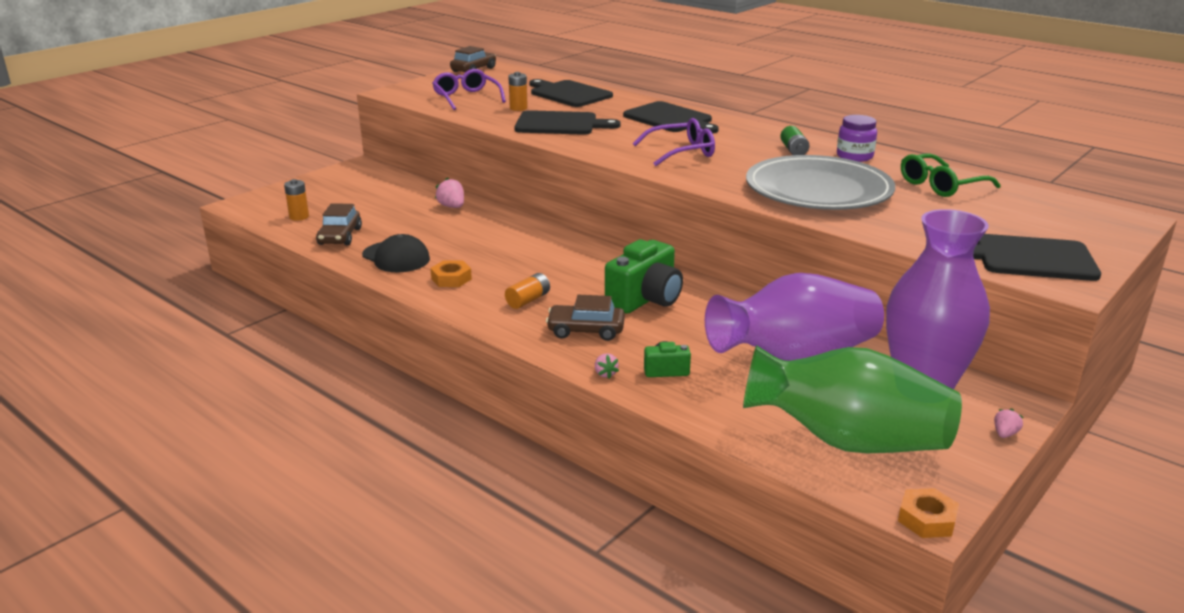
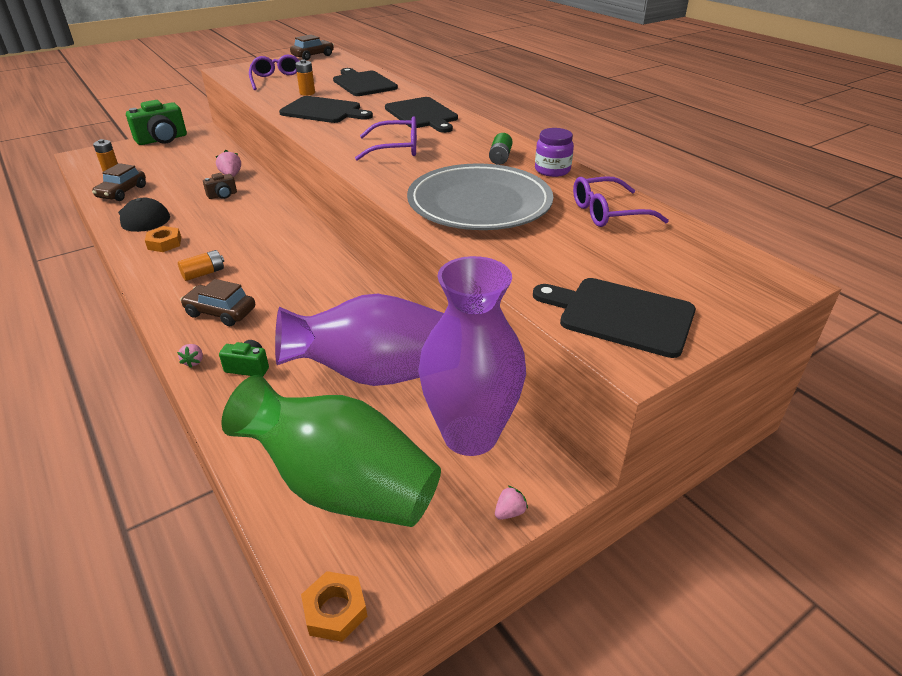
camera: 15 degrees right, 10 degrees up
green camera [605,239,683,314] -> green camera moved to [126,100,187,145]
green glasses [901,153,1001,197] -> purple glasses [573,176,669,227]
none -> brown camera [203,173,237,199]

